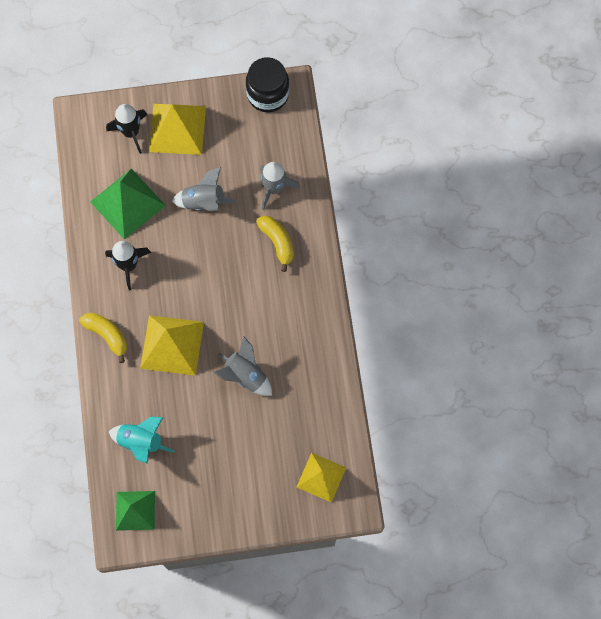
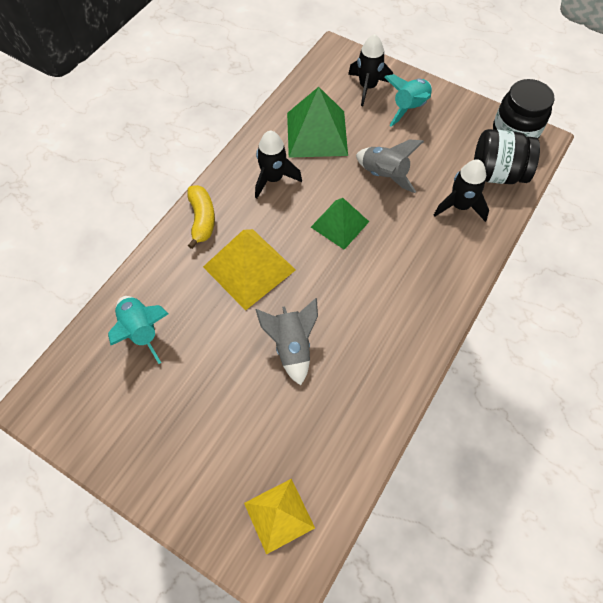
camera: 40 degrees right, 10 degrees down
green pyramid [116,491,155,531] -> green pyramid moved to [311,198,369,250]
yellow pyramid [149,104,206,155] -> turquoise rocket [385,74,432,127]
yellow banana [256,215,294,272] -> none
grey rocket [260,162,300,210] -> black rocket [434,159,489,222]
none -> black jar [474,129,540,184]

